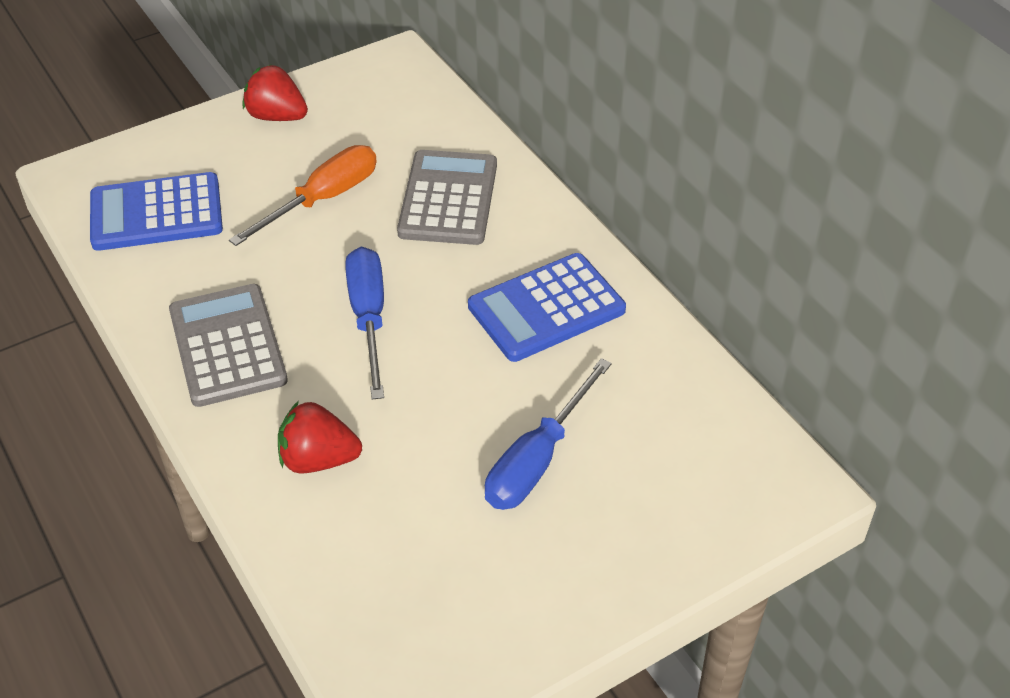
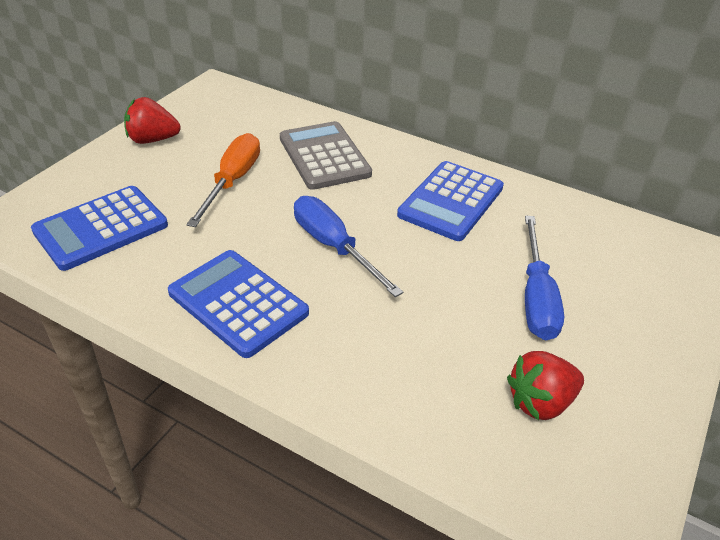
camera: 30 degrees left, 5 degrees down
grey calculator [169,284,288,407] -> blue calculator [168,250,309,358]
red strawberry [278,401,362,473] -> red strawberry moved to [507,351,584,420]

